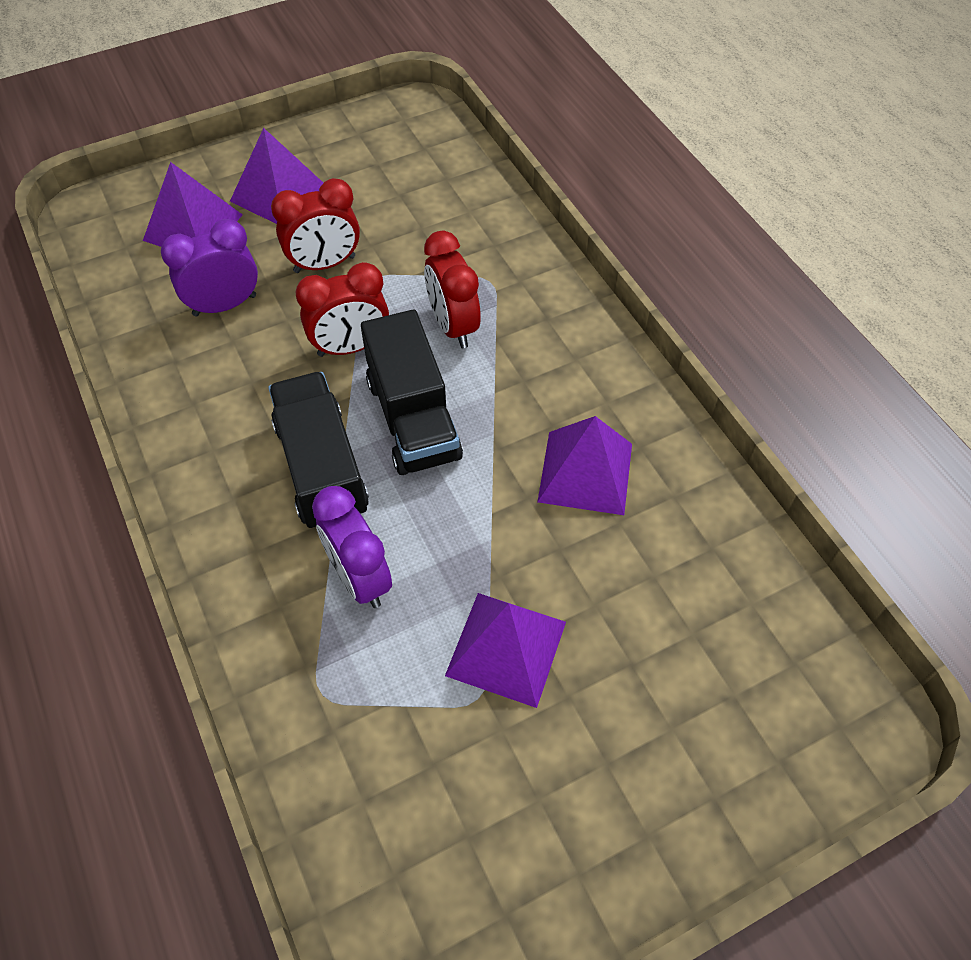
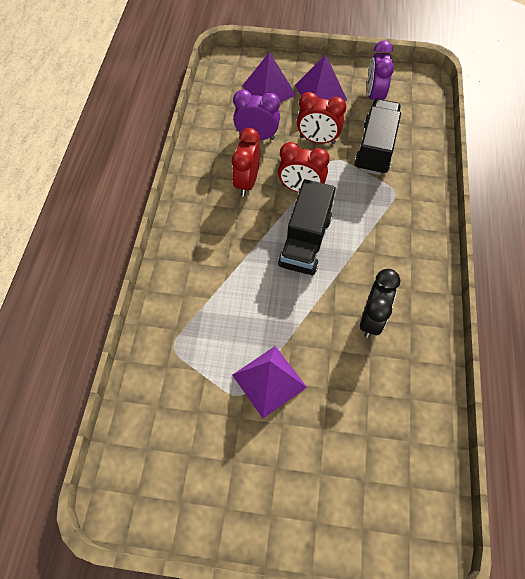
camera: 35 degrees right, 5 degrees up
black truck [268,372,369,528] -> black truck moved to [354,99,401,175]
purple clock [312,486,392,608] -> purple clock moved to [367,40,394,100]
red clock [424,231,481,348] -> red clock moved to [232,128,260,197]
purple pyramid [537,416,632,515] -> black clock [360,269,401,338]

